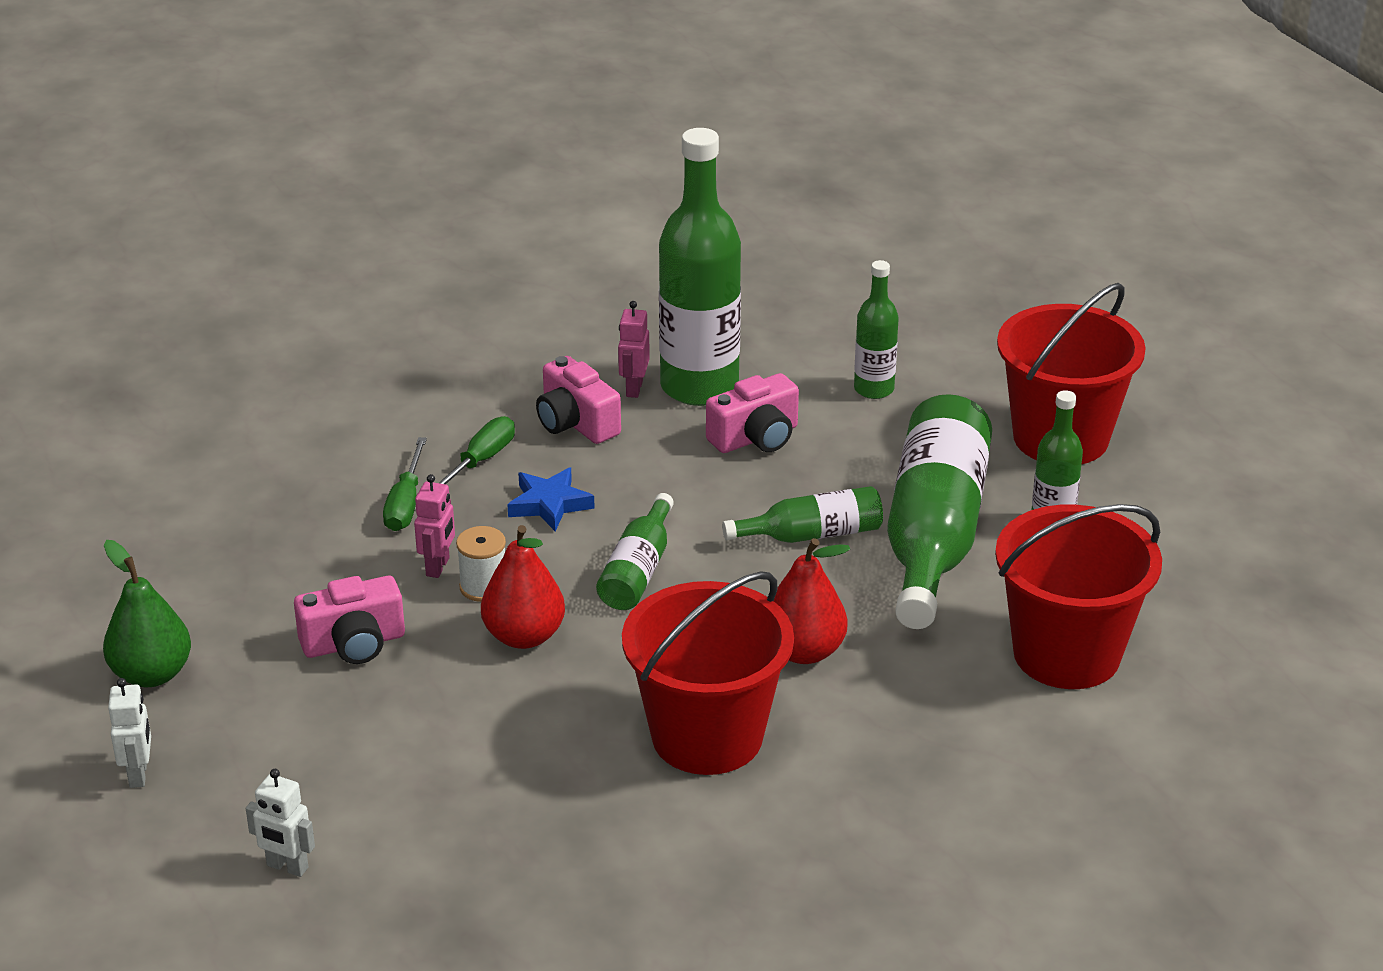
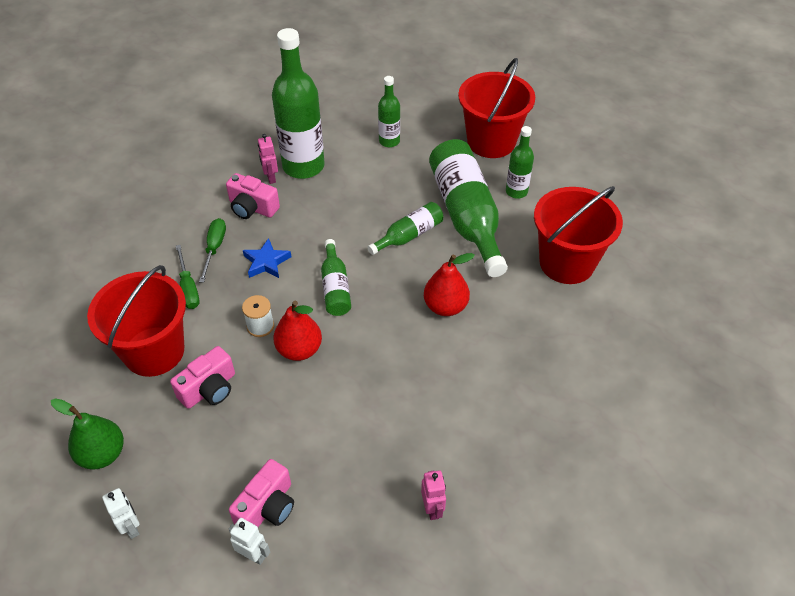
camera: 25 degrees left, 15 degrees up
white robot [246,769,315,877] -> white robot turned 150 degrees counterclockwise [229,518,270,565]
pink robot [414,474,455,578] -> pink robot moved to [421,470,446,520]
red bucket [622,571,794,775] -> red bucket moved to [87,265,186,377]
pink camera [706,373,799,453] -> pink camera moved to [229,459,294,527]

